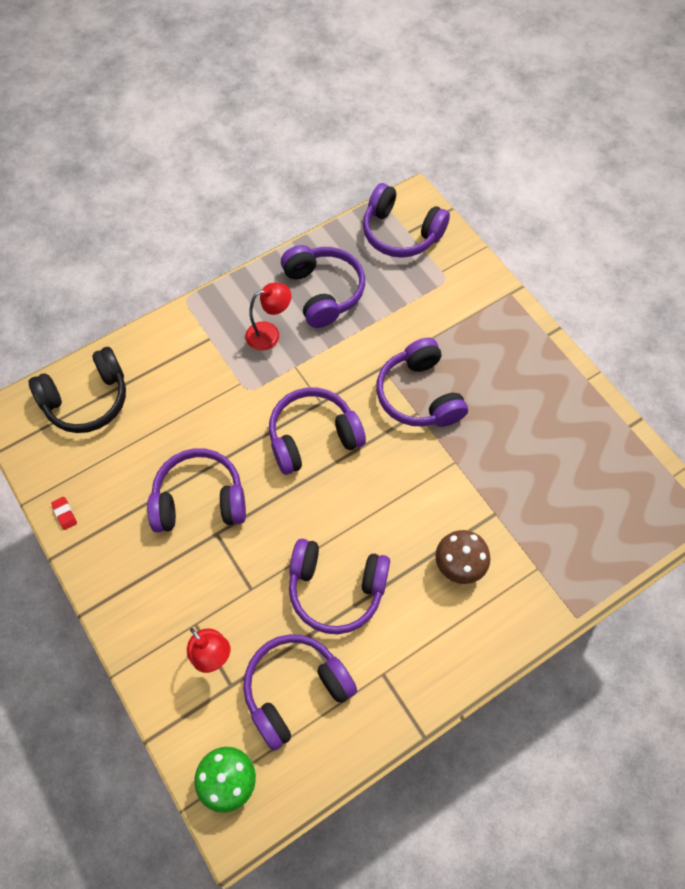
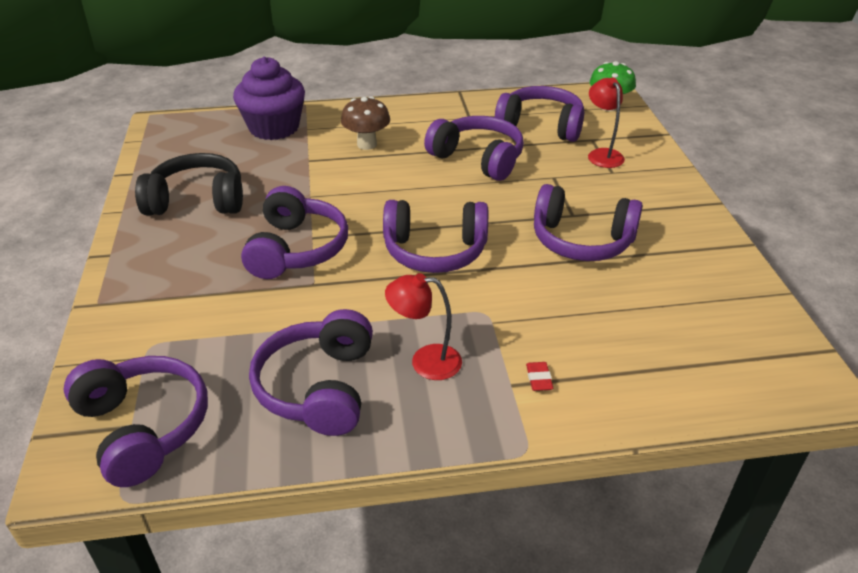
camera: 155 degrees left, 25 degrees down
black headphones [28,347,126,433] -> black headphones moved to [135,153,243,215]
red eraser [51,497,77,530] -> red eraser moved to [526,362,553,391]
purple headphones [243,634,357,751] -> purple headphones turned 150 degrees counterclockwise [495,86,584,142]
none -> purple cupcake [233,57,305,140]

